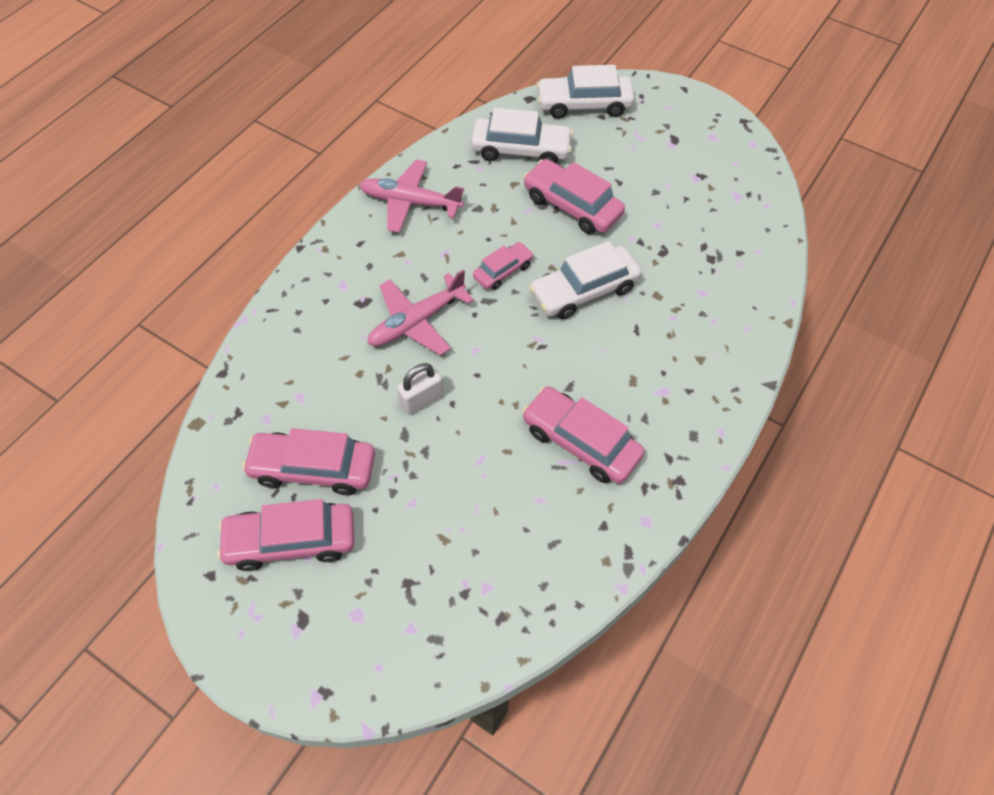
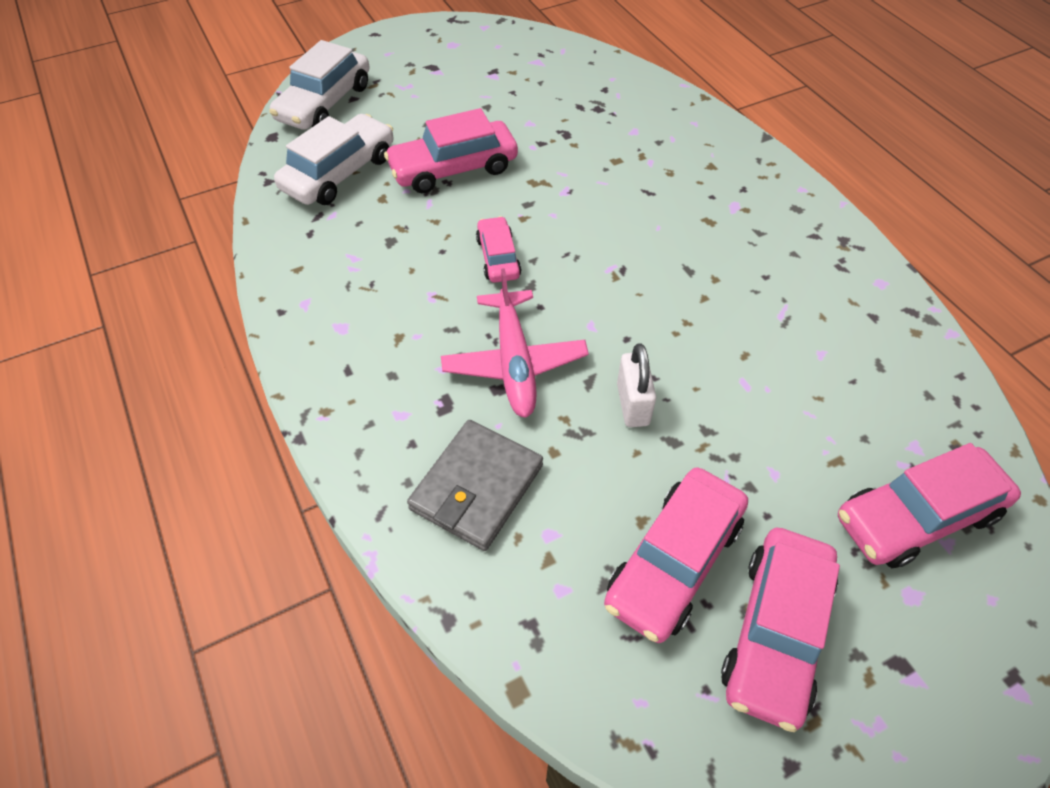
camera: 60 degrees left, 5 degrees down
pink plane [359,160,464,233] -> none
pink car [522,386,645,484] -> pink car moved to [838,443,1021,568]
white car [529,241,642,319] -> none
none -> grey wallet [407,420,543,551]

